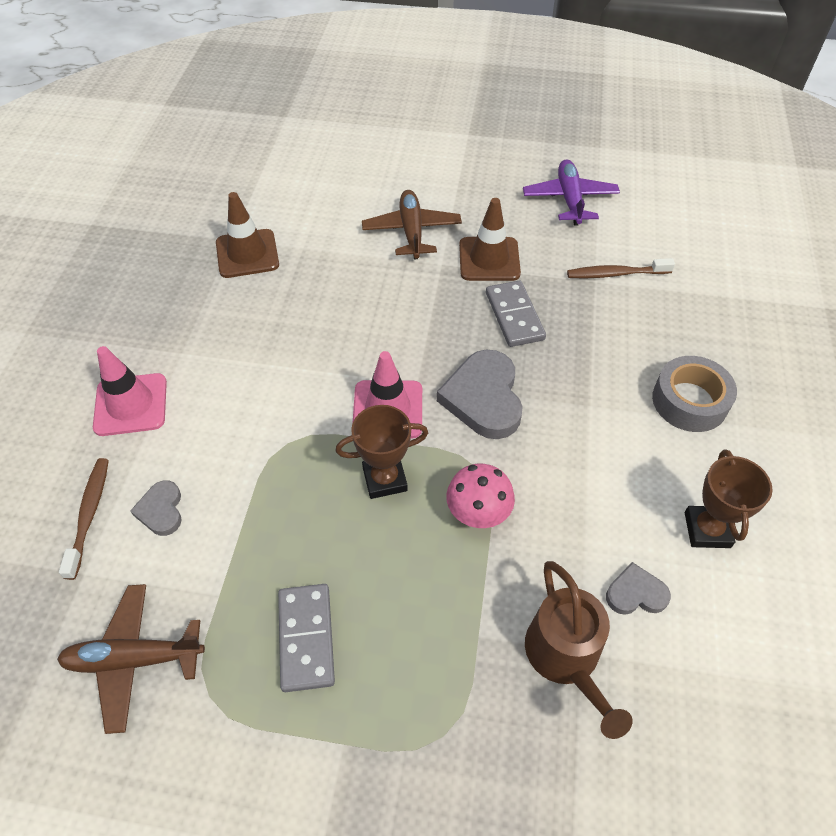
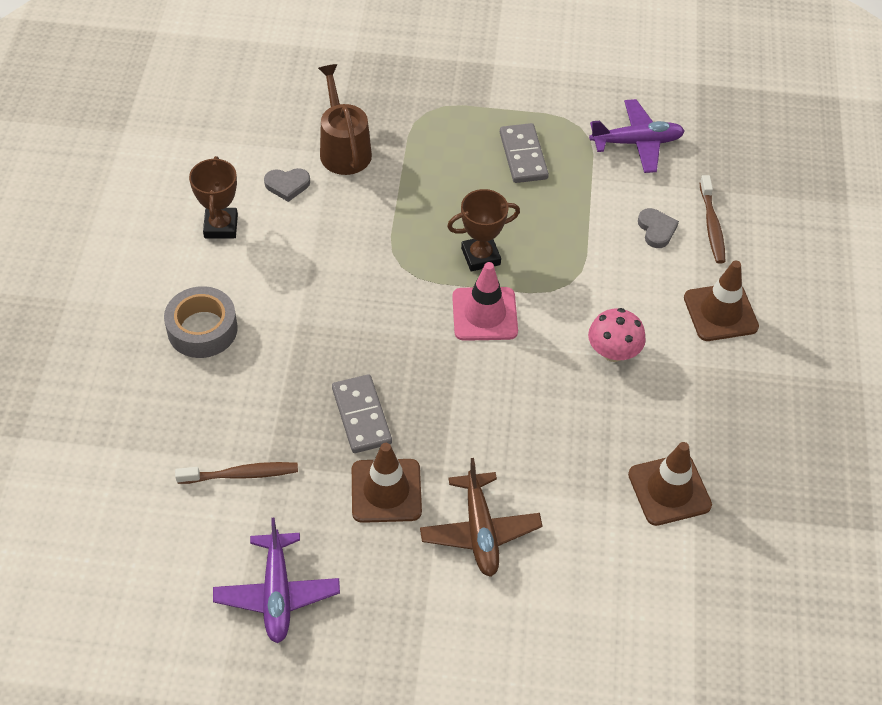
camera: 175 degrees right, 0 degrees up
brown plane [57,584,205,734] -> purple plane [589,99,684,173]
pink traffic cone [93,346,167,436] -> brown traffic cone [684,261,759,341]
grey heart [437,350,523,439] -> none
pink mushroom [446,464,515,528] -> pink mushroom moved to [588,308,646,362]

